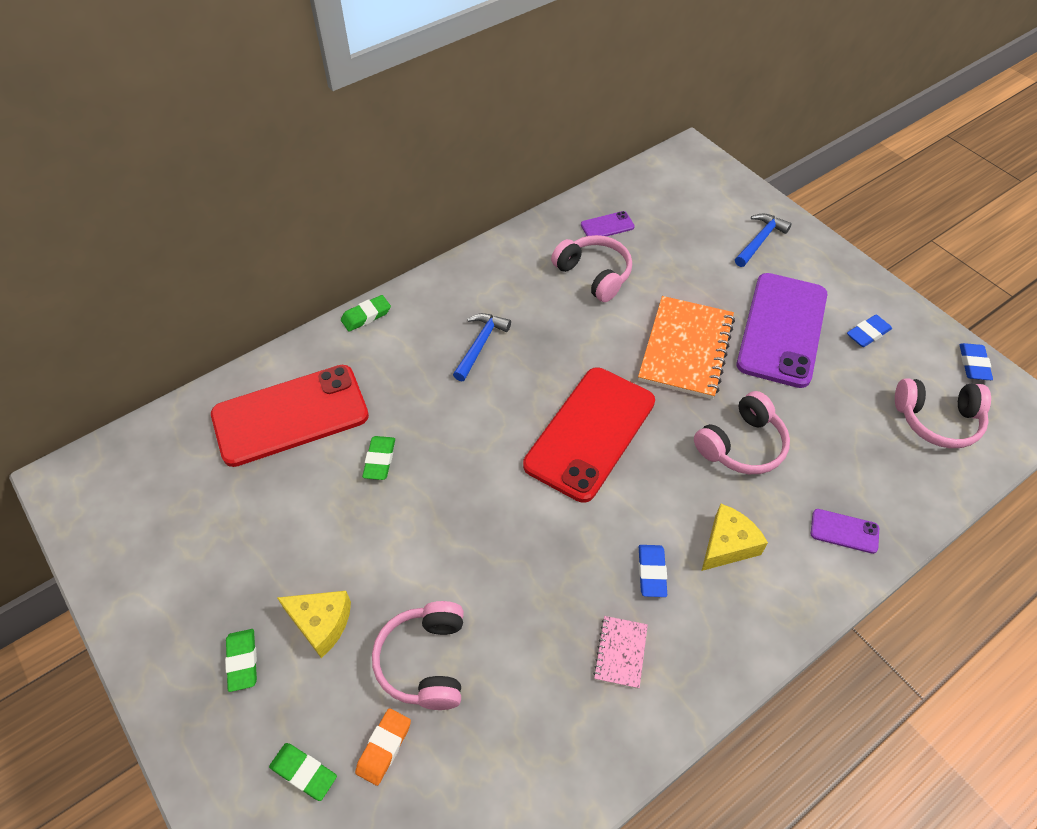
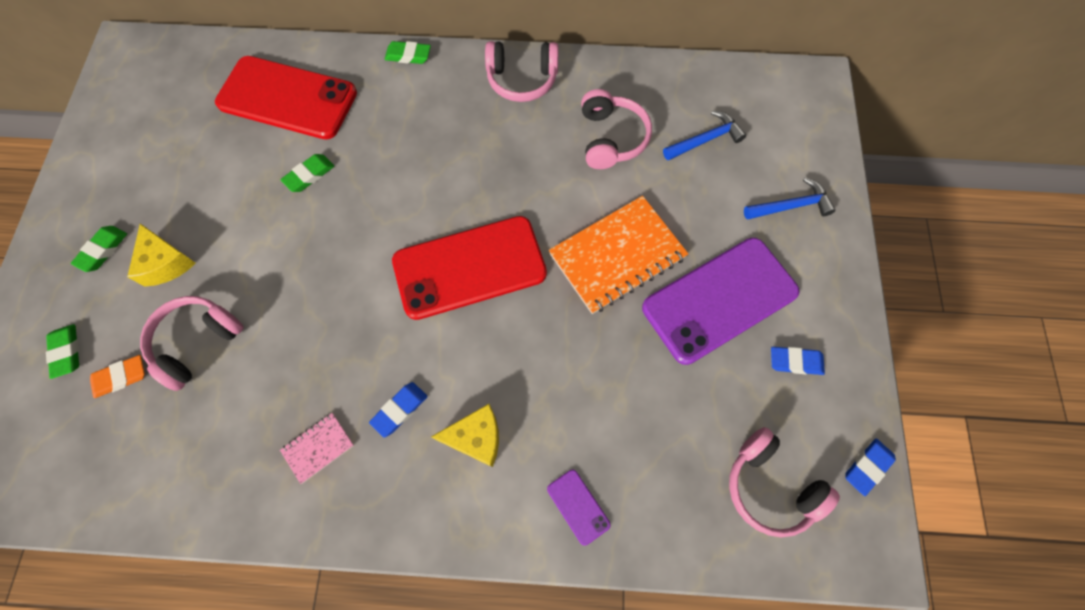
camera: 40 degrees right, 15 degrees up
blue hammer [453,313,511,381] -> blue hammer moved to [663,111,746,161]
purple phone [581,211,635,236] -> none
pink headphones [694,391,790,474] -> pink headphones moved to [485,41,559,102]

